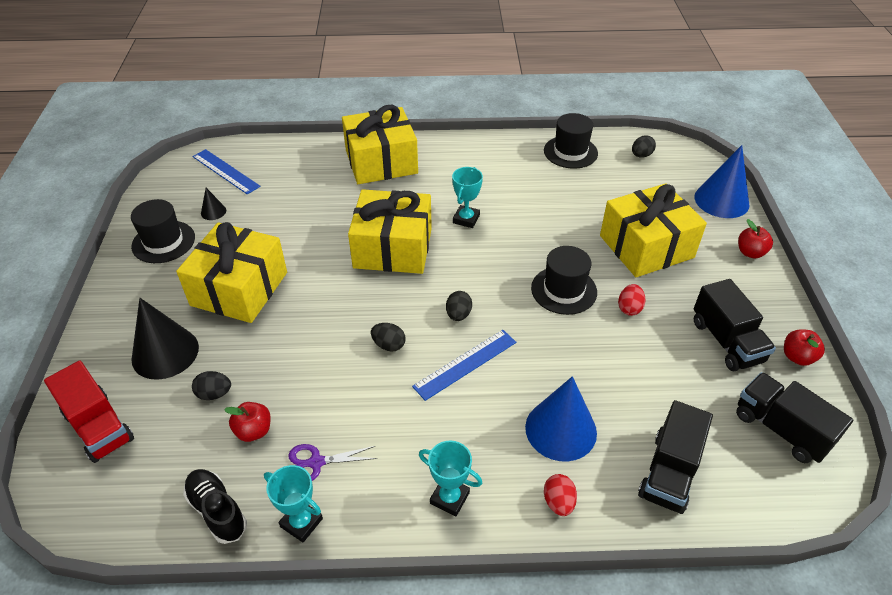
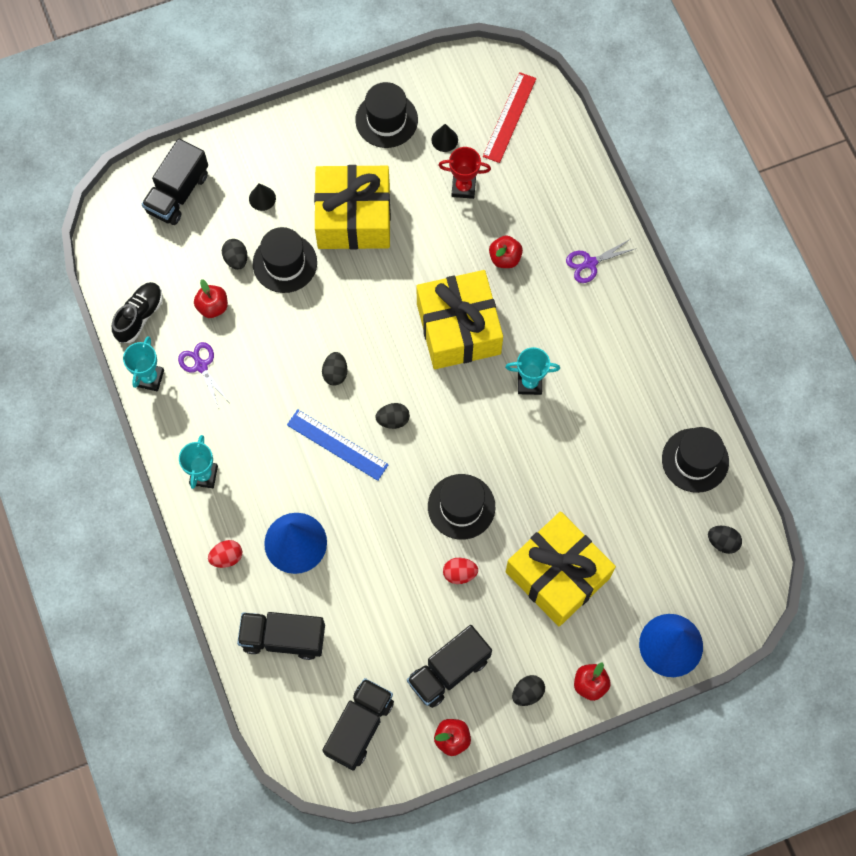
camera: 70 degrees right, 25 degrees up
red truck [44,361,134,463] -> black truck [142,138,208,225]
black cone [132,298,199,380] -> black cone [249,183,276,211], size x0.46
blue ruler [193,149,261,194] -> red ruler [483,72,536,163]
yellow gift [342,104,418,184] -> purple scissors [566,239,634,283]
none -> black hat [253,227,317,293]
none -> red trophy [438,147,491,199]
none -> red apple [489,235,523,268]
none -> black egg [512,675,545,706]

